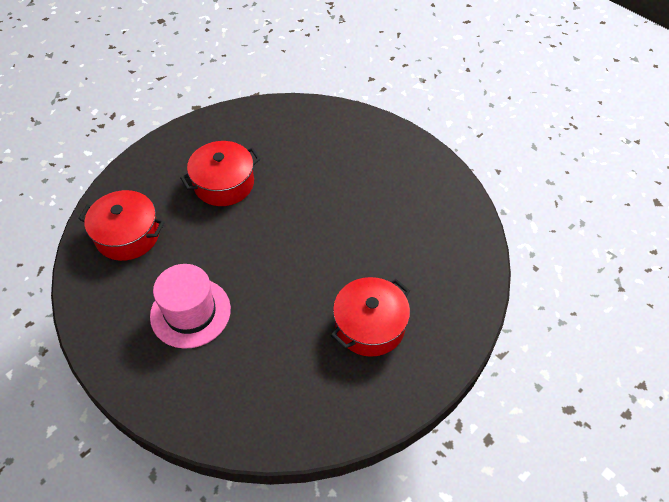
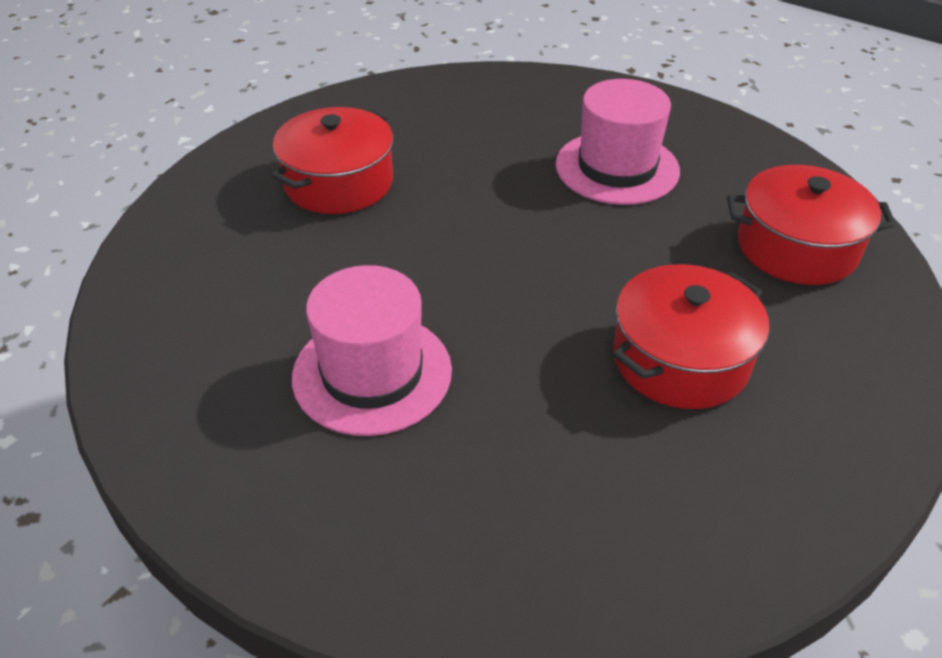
camera: 170 degrees right, 10 degrees down
none -> pink hat [292,265,452,436]

